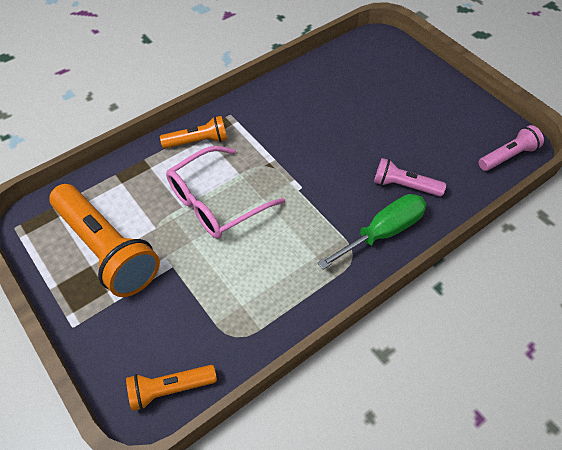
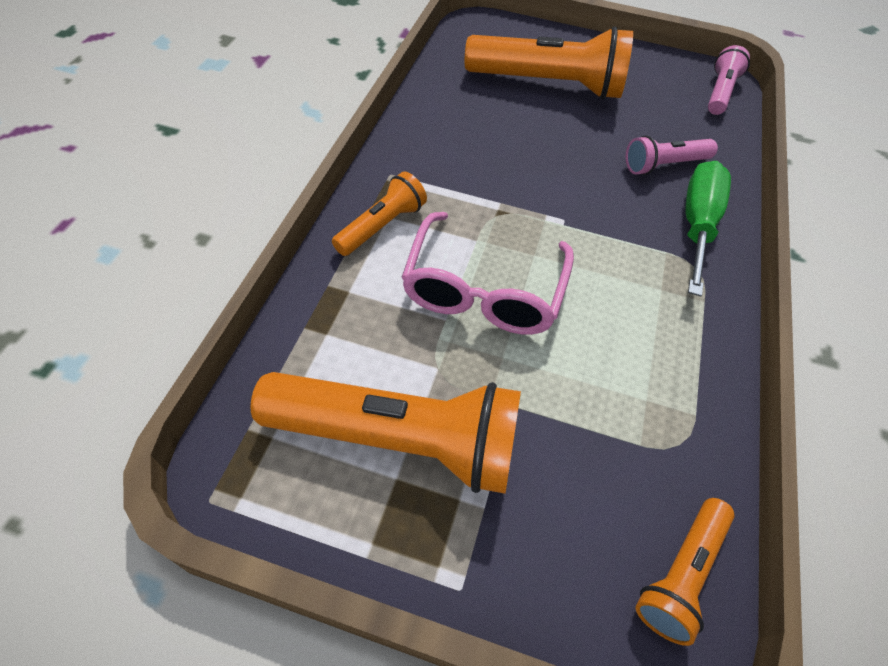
camera: 40 degrees left, 0 degrees up
none -> orange flashlight [465,27,633,100]

